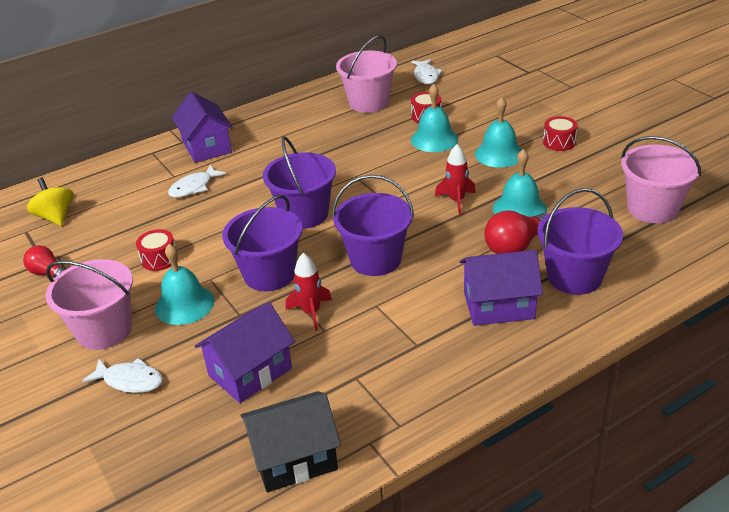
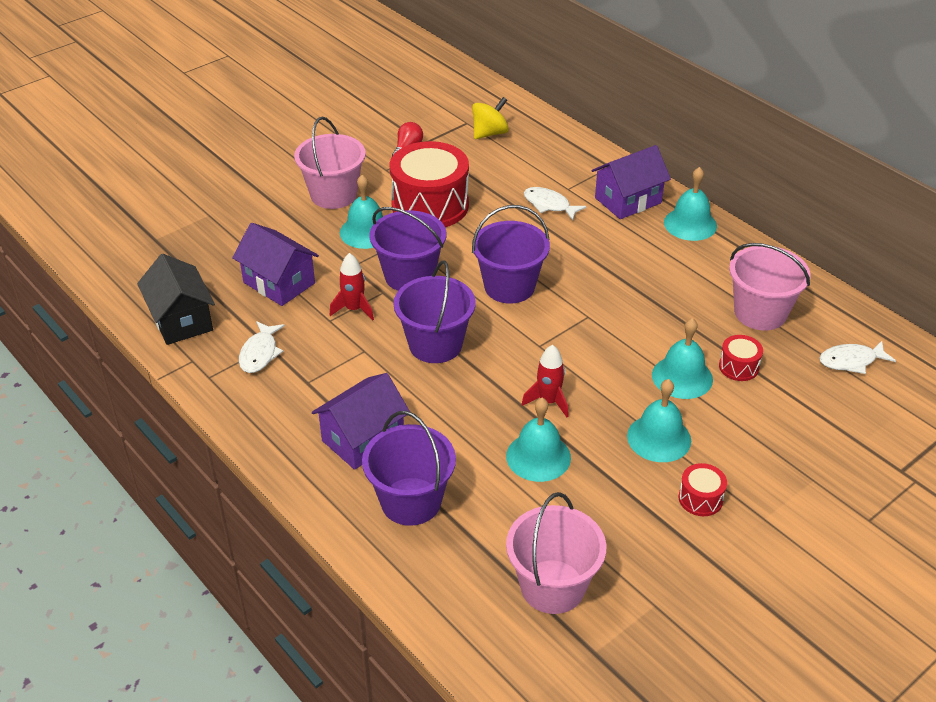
camera: 80 degrees right, 5 degrees up
white fish [82,358,163,393] -> white fish moved to [239,321,285,373]
red drum [136,229,176,271] -> red drum [390,141,469,227], size x2.26
purple house [460,250,543,326] -> purple house turned 60 degrees clockwise [312,373,410,470]
red light bulb [484,210,547,254] -> none
none -> turquoise bell [664,167,717,241]

